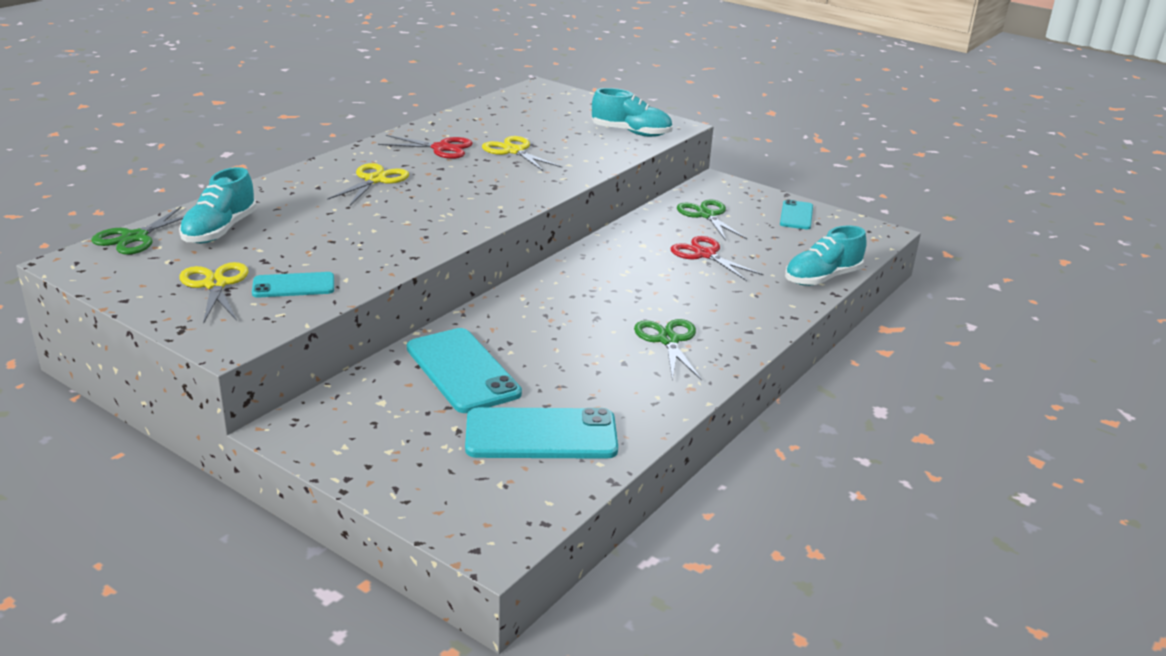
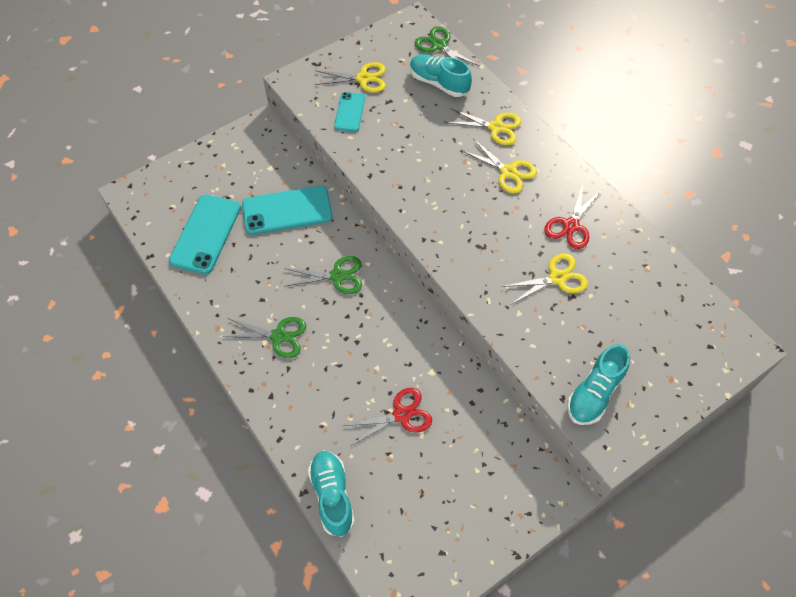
camera: 110 degrees right, 30 degrees up
green scissors [677,199,747,241] -> green scissors moved to [284,256,362,294]
turquoise phone [780,199,813,230] -> none
none -> yellow scissors [445,108,521,145]

